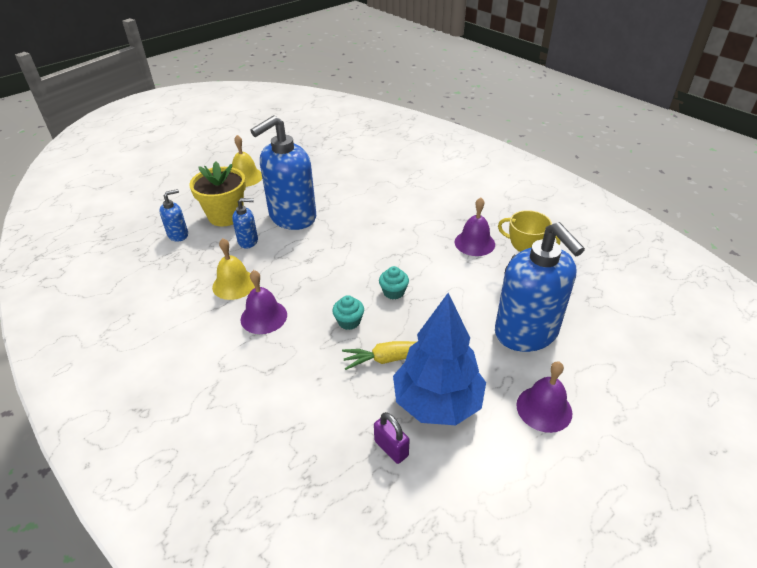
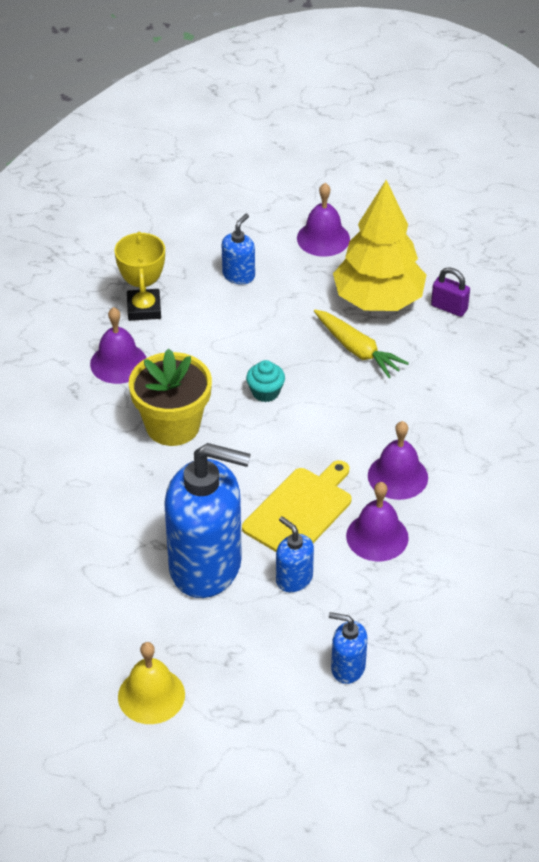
camera: 125 degrees left, 5 degrees up
yellow flower pot [189,161,246,226] -> yellow flower pot moved to [129,349,212,446]
yellow bell [212,238,255,300] -> purple bell [346,482,409,561]
turquoise cupcake [332,295,364,330] -> none
purple padlock [374,412,410,464] -> purple padlock turned 75 degrees counterclockwise [431,267,470,317]
blue tree [393,293,486,425] -> yellow tree [333,180,426,311]
blue soap dispenser [495,222,585,352] -> blue soap dispenser [222,214,255,284], size x0.45
none -> yellow cutting board [242,460,351,552]

